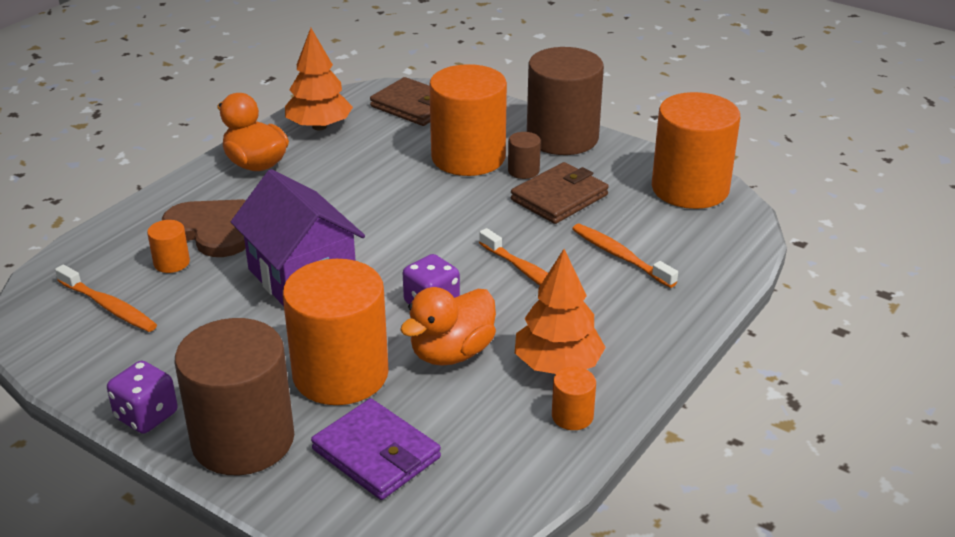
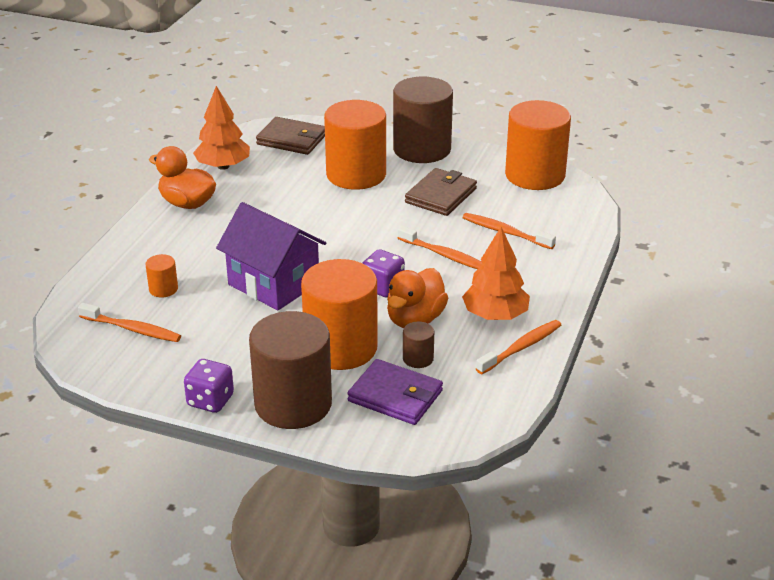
camera: 15 degrees left, 0 degrees up
brown heart [162,199,246,257] -> none
brown cylinder [508,132,541,179] -> brown cylinder moved to [403,321,434,368]
orange cylinder [552,367,596,430] -> orange toothbrush [476,320,561,374]

